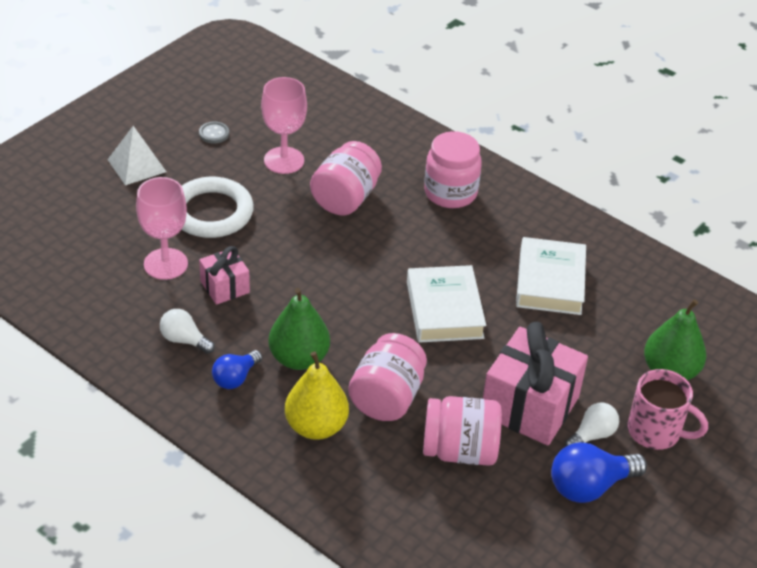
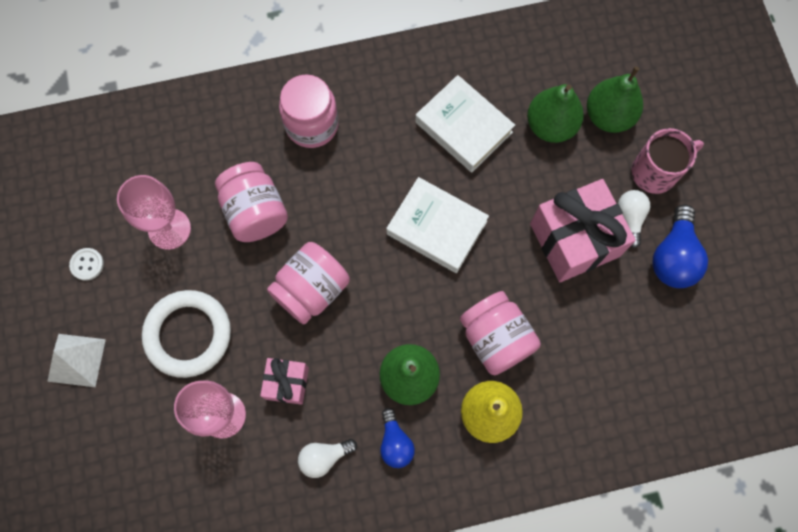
camera: 50 degrees left, 30 degrees up
grey button [199,122,229,144] -> white button [69,248,104,281]
pink jar [423,396,502,466] -> pink jar moved to [267,242,350,325]
none -> green pear [527,84,584,143]

